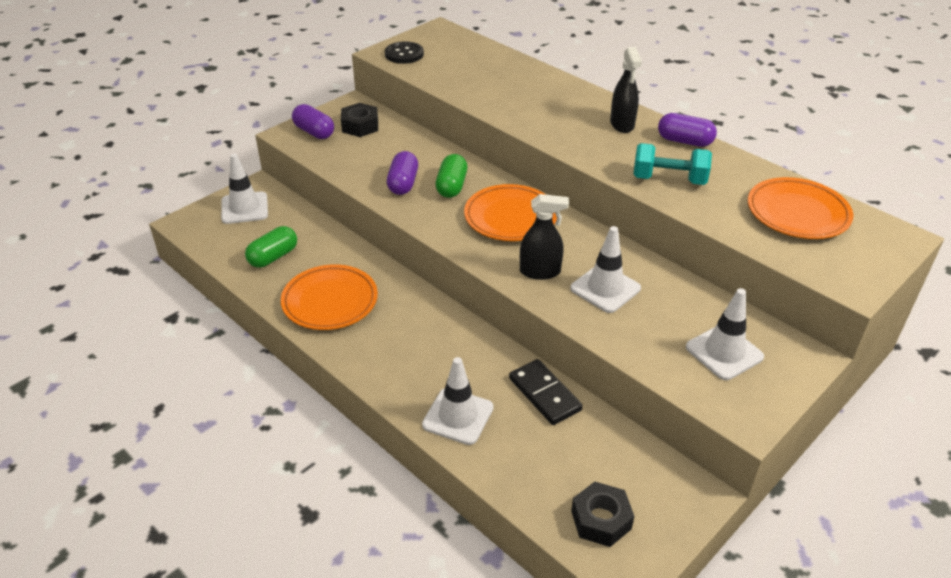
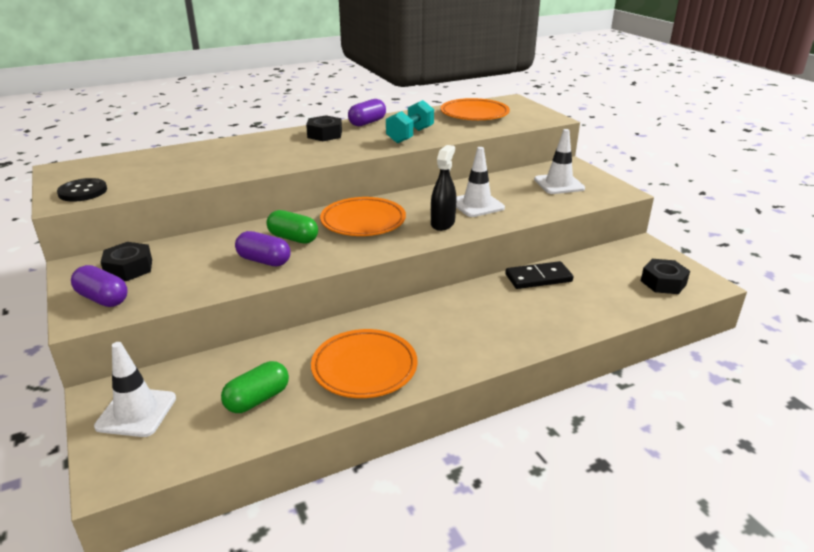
camera: 70 degrees left, 10 degrees down
green capsule [245,226,297,268] -> green capsule turned 75 degrees clockwise [221,361,289,413]
purple capsule [292,104,334,139] -> purple capsule turned 60 degrees clockwise [71,265,128,307]
white traffic cone [422,357,494,445] -> none
black spray bottle [610,47,642,133] -> black nut [306,115,342,141]

